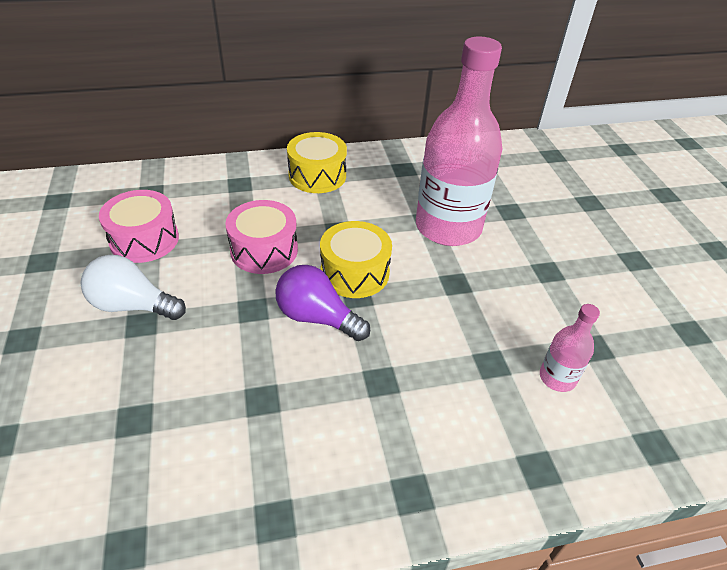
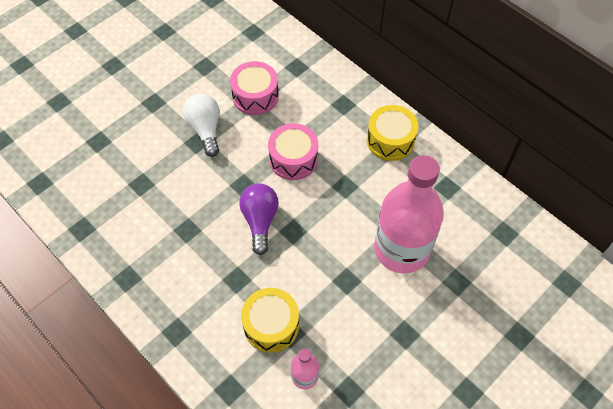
camera: 60 degrees right, 15 degrees up
yellow drum [320,221,392,298] -> yellow drum moved to [241,288,299,353]

